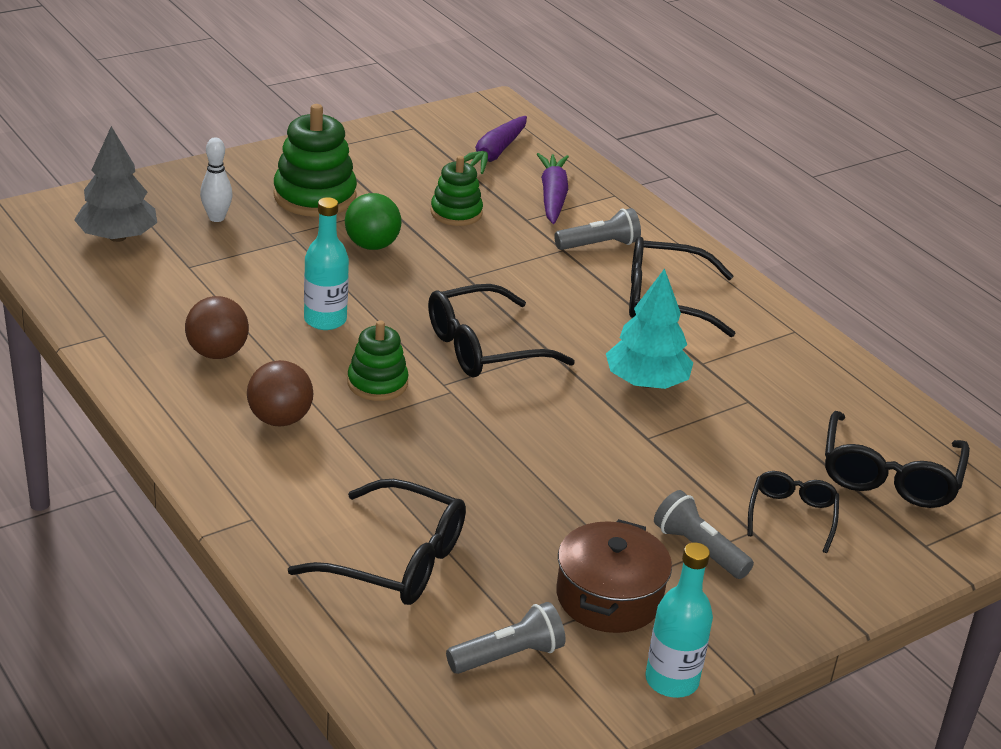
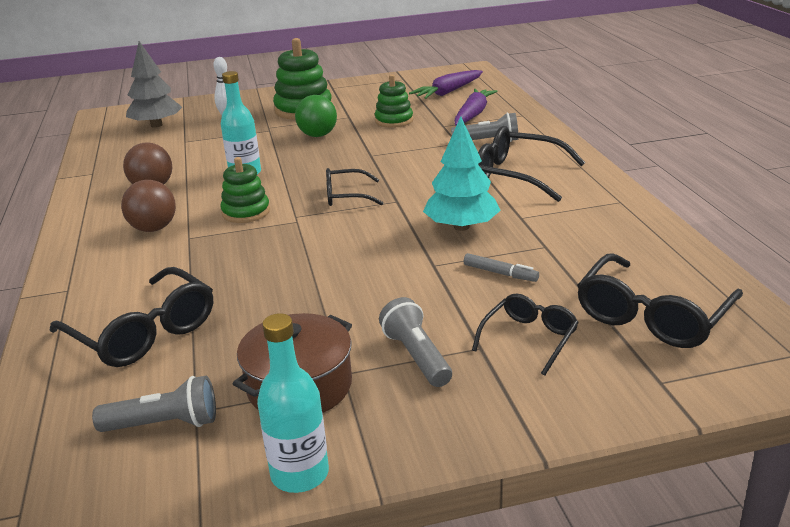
camera: 25 degrees right, 5 degrees down
black glasses [428,284,575,377] -> black glasses [326,168,383,206], size x0.60
none -> grey marker [464,253,539,282]

